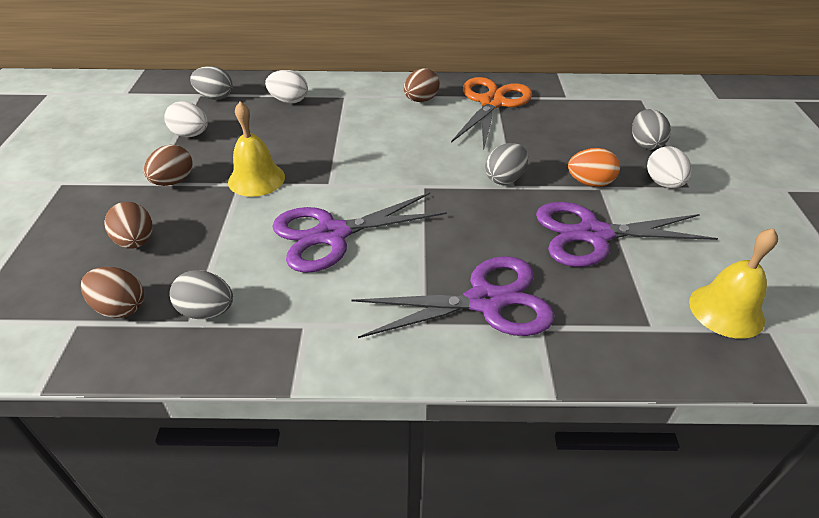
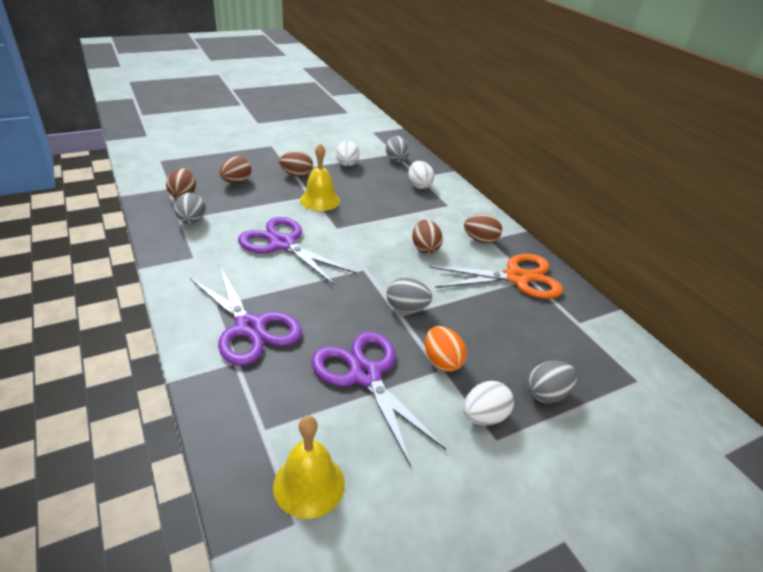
camera: 60 degrees right, 5 degrees down
none -> brown egg [412,220,443,254]

